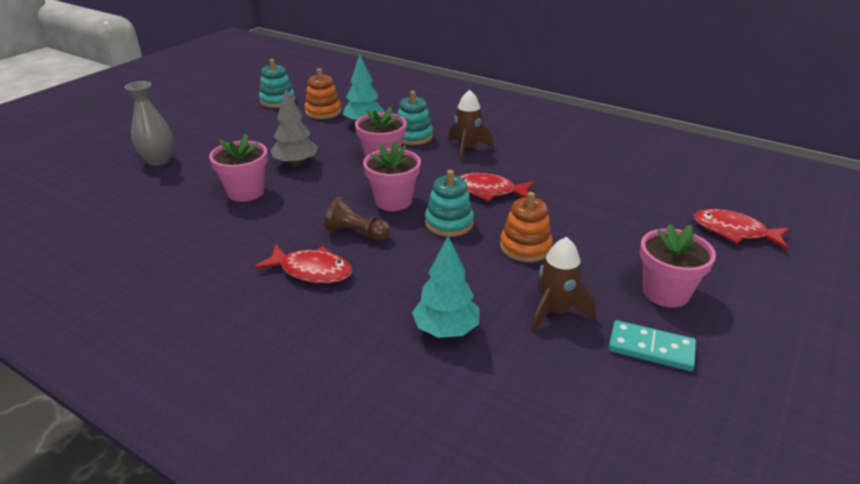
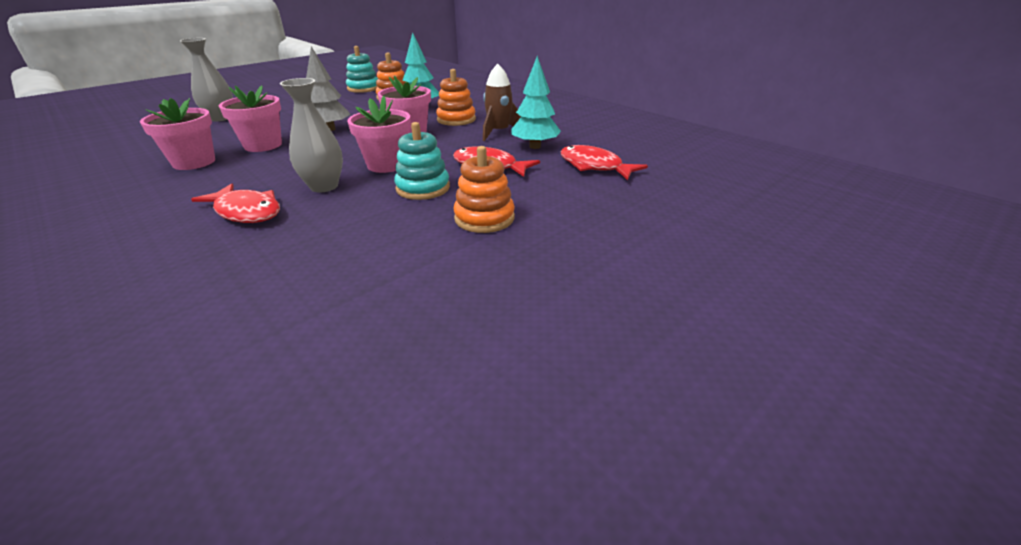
camera: 15 degrees right, 0 degrees up
brown pawn [325,197,391,241] -> grey vase [280,78,343,192]
turquoise stacking toy [398,91,433,145] -> orange stacking toy [436,69,476,126]
turquoise tree [412,236,480,338] -> turquoise tree moved to [511,56,561,149]
brown rocket [531,237,595,333] -> none
turquoise domino [608,320,696,371] -> none
pink flower pot [640,224,716,308] -> pink flower pot moved to [140,98,215,170]
red fish [694,209,790,250] -> red fish moved to [560,145,648,180]

